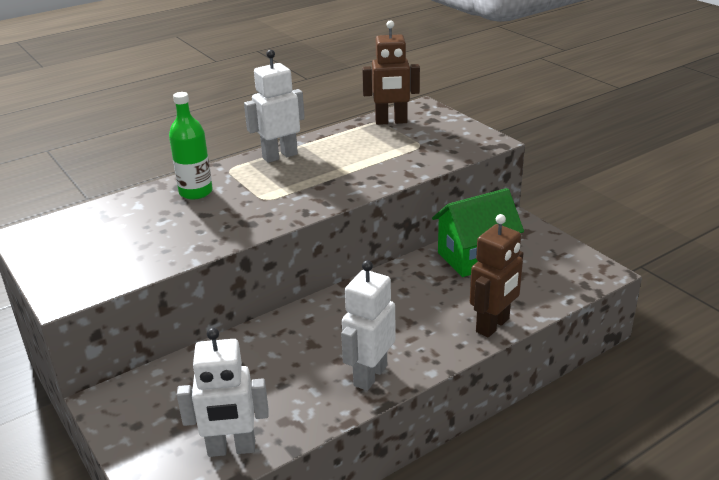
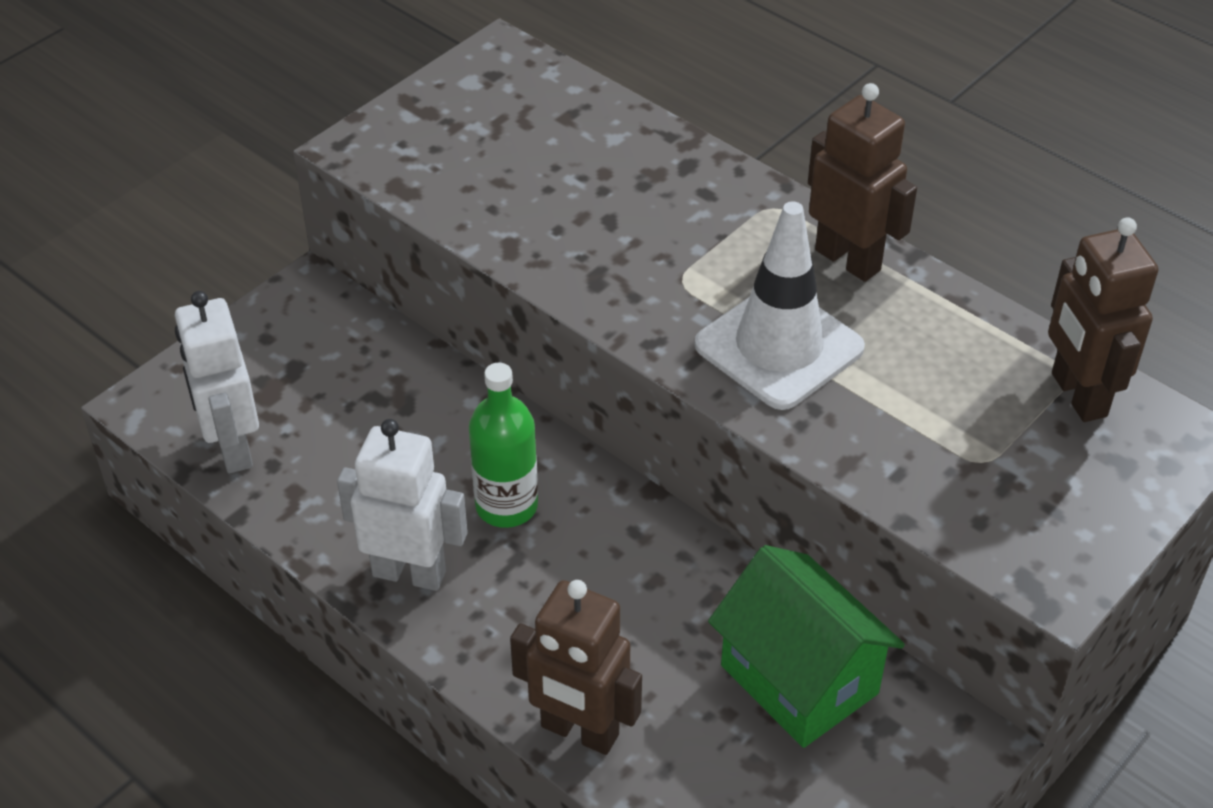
camera: 75 degrees right, 15 degrees up
green bottle [169,92,213,200] -> green bottle moved to [469,362,538,528]
white robot [244,50,305,163] -> brown robot [808,83,917,282]
none -> white traffic cone [695,201,865,410]

